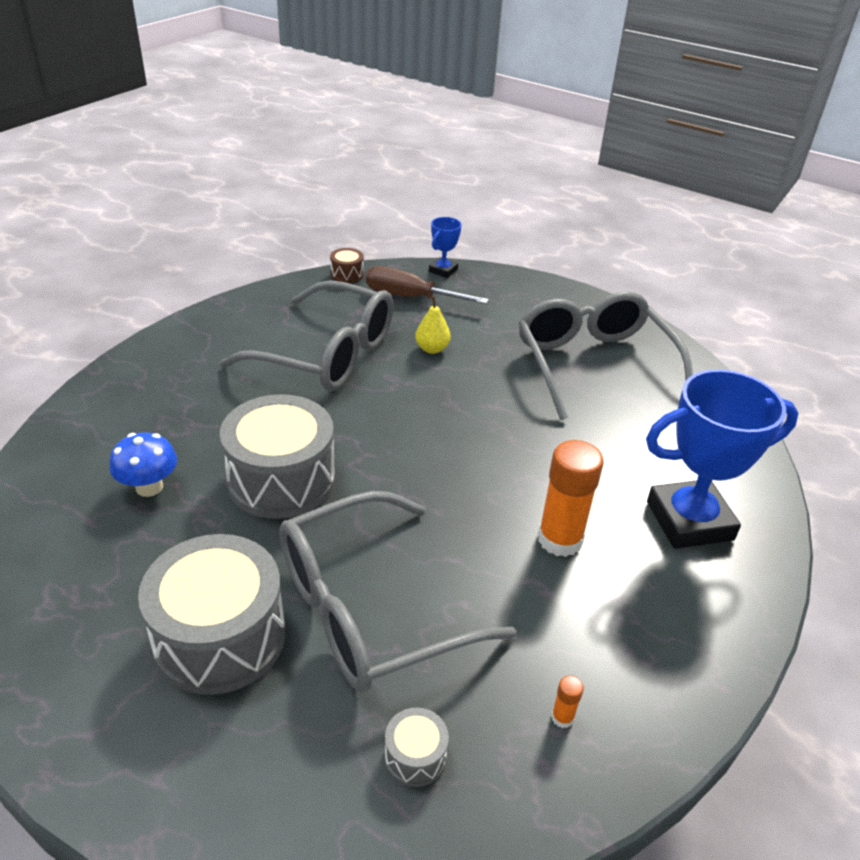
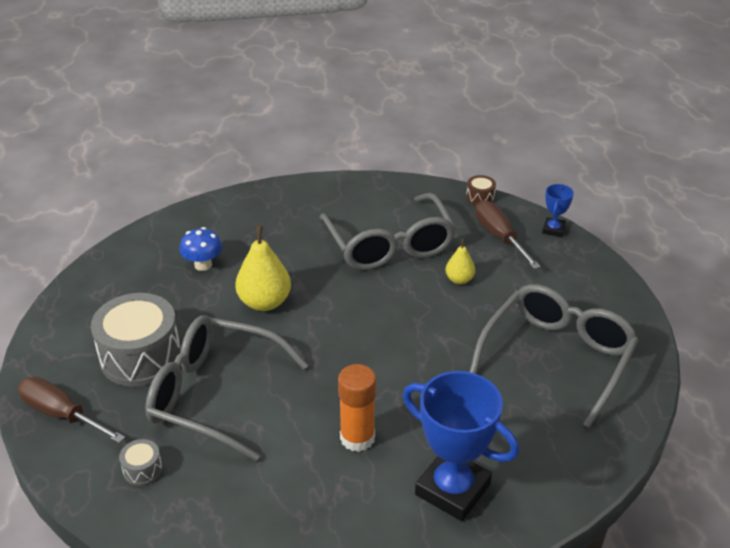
camera: 50 degrees right, 0 degrees up
grey drum [220,394,335,519] -> yellow pear [235,225,291,311]
blue trophy [429,217,462,278] -> blue trophy turned 60 degrees counterclockwise [542,184,574,237]
orange glue stick [551,675,584,728] -> none
none -> brown screwdriver [18,377,125,443]

